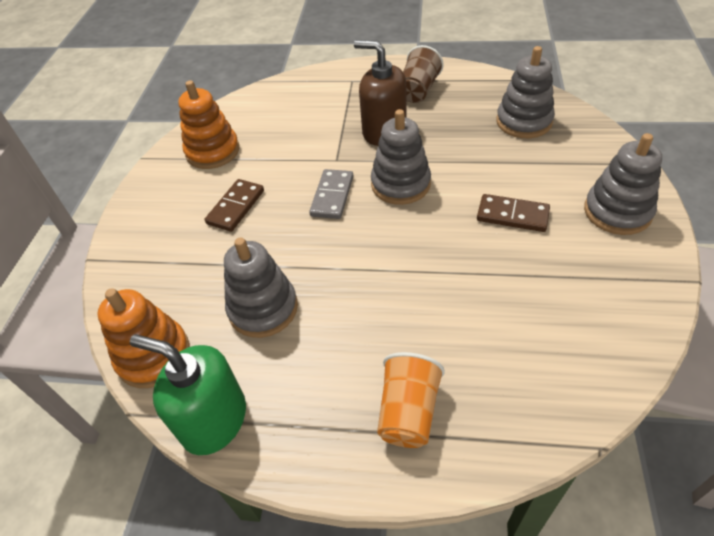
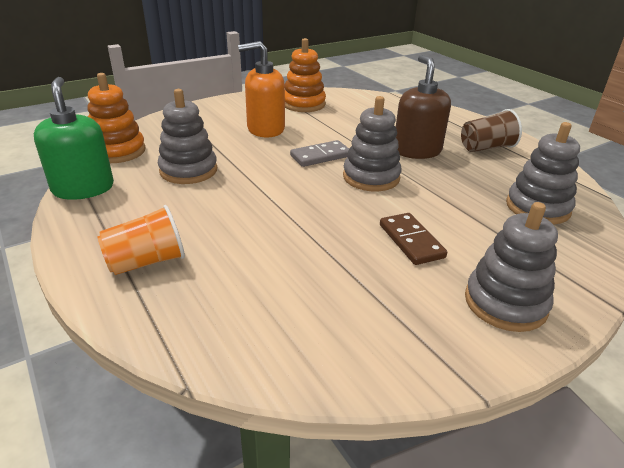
camera: 45 degrees right, 15 degrees down
brown domino [205,179,264,232] -> orange soap dispenser [238,41,285,137]

